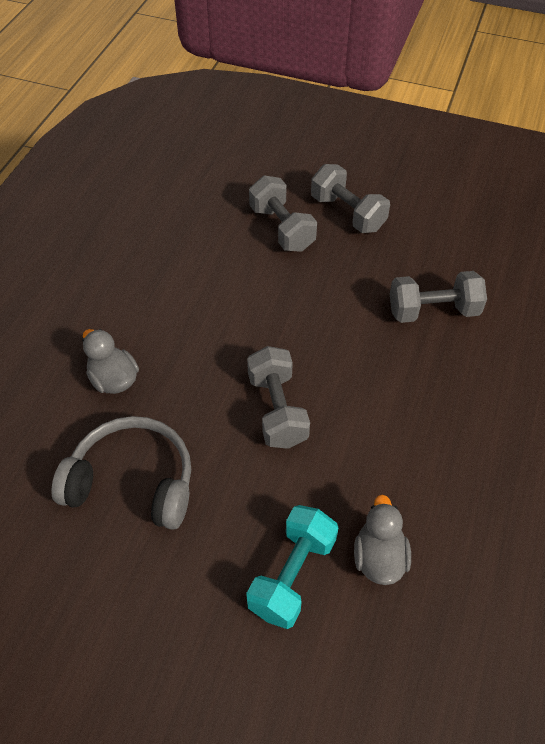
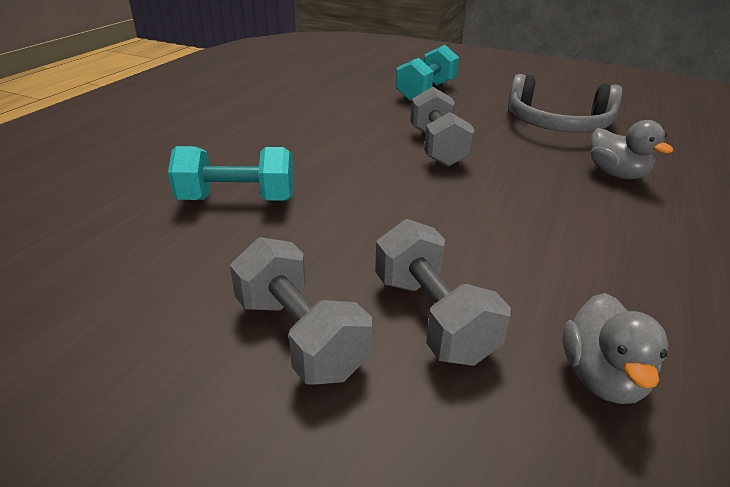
camera: 175 degrees left, 20 degrees down
grey duck [354,495,411,585] -> grey duck moved to [562,293,668,404]
grey dumbbell [390,271,487,323] -> turquoise dumbbell [168,146,294,200]

